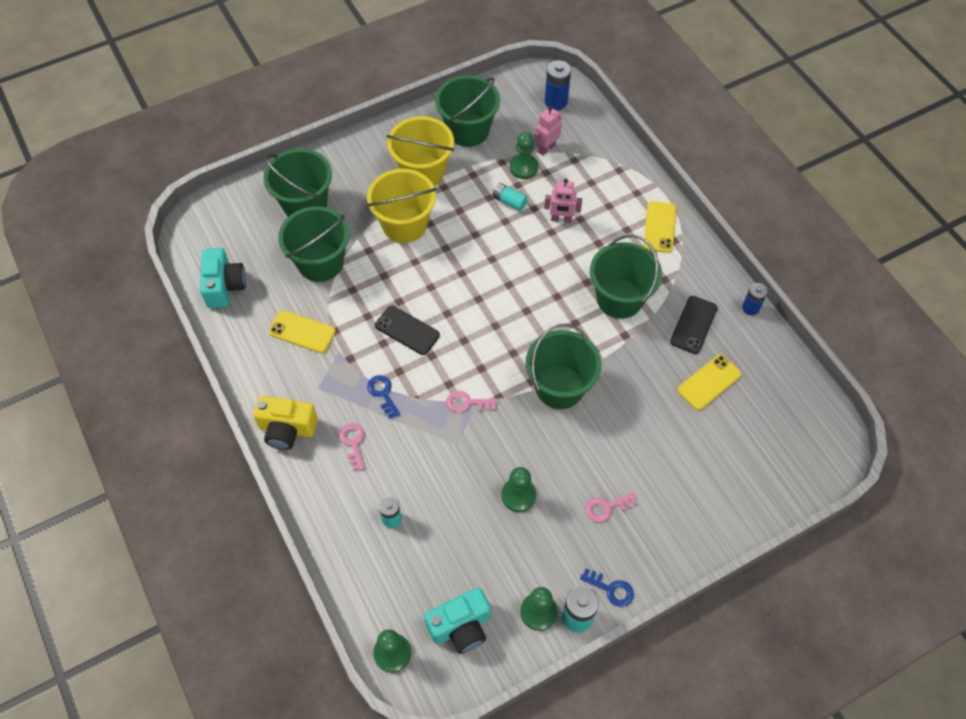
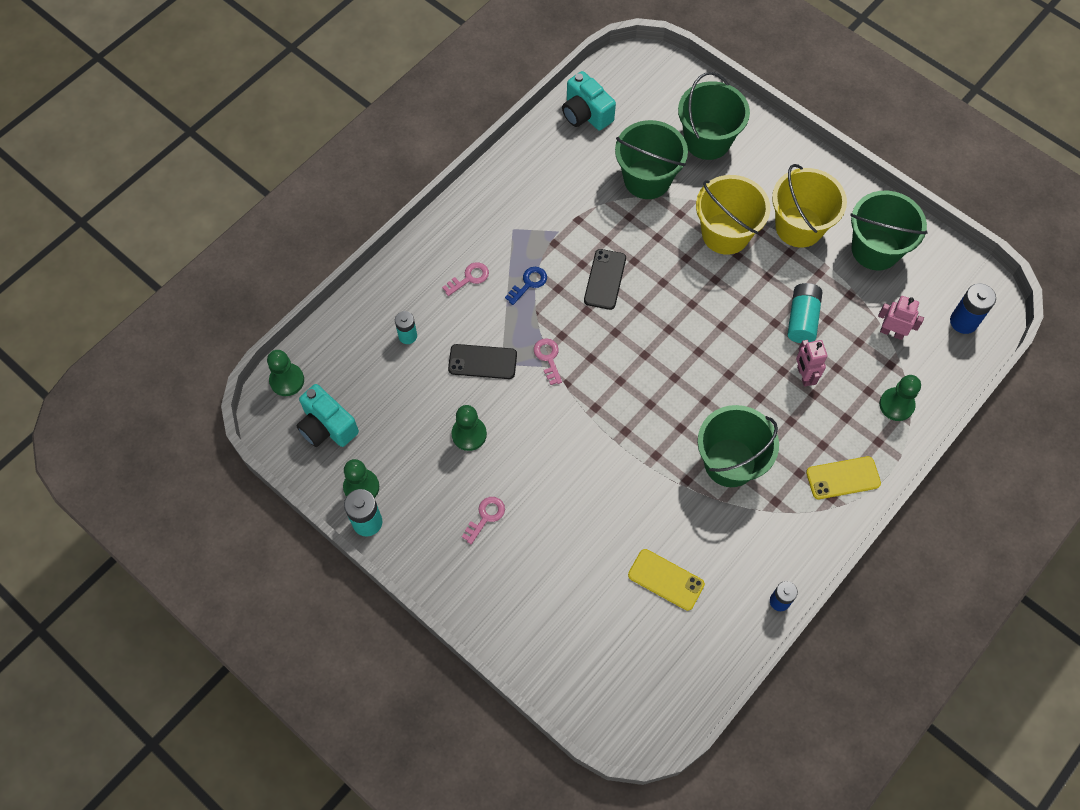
camera: 70 degrees right, 5 degrees up
turquoise camera [200,248,246,308] -> turquoise camera turned 75 degrees clockwise [562,71,616,130]
yellow camera [253,396,318,450] -> none
yellow phone [269,310,336,353] -> none
turquoise battery [493,183,528,211] -> turquoise battery [787,283,822,343], size x1.50
green pawn [509,132,539,179] -> green pawn moved to [879,375,921,421]
green bucket [526,324,601,409] -> none
blue key [580,568,634,607] -> none
pink key [585,492,637,522] -> pink key turned 75 degrees clockwise [462,497,505,544]
black phone [670,296,718,354] -> black phone moved to [448,344,517,379]

